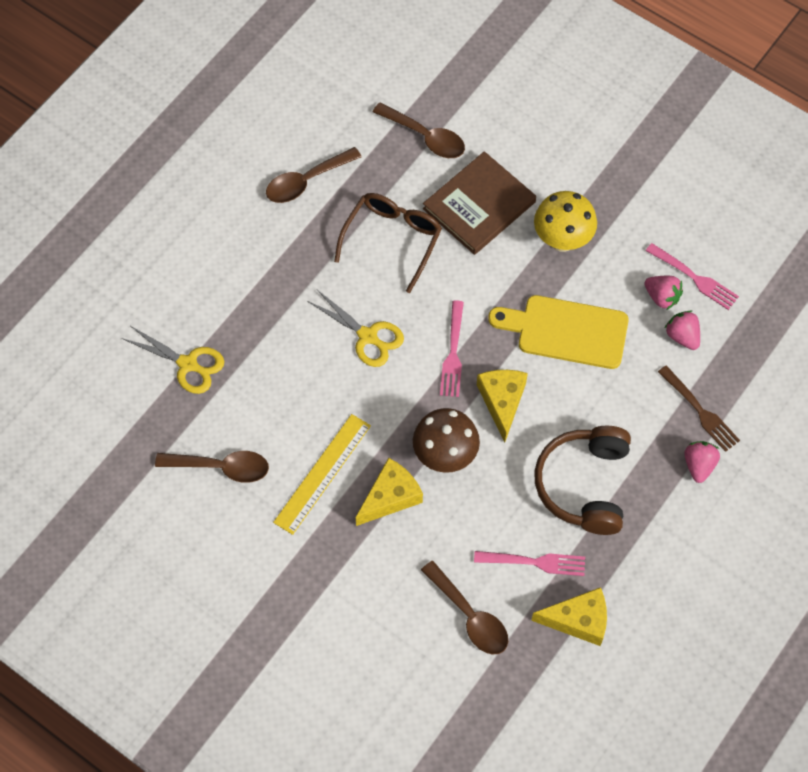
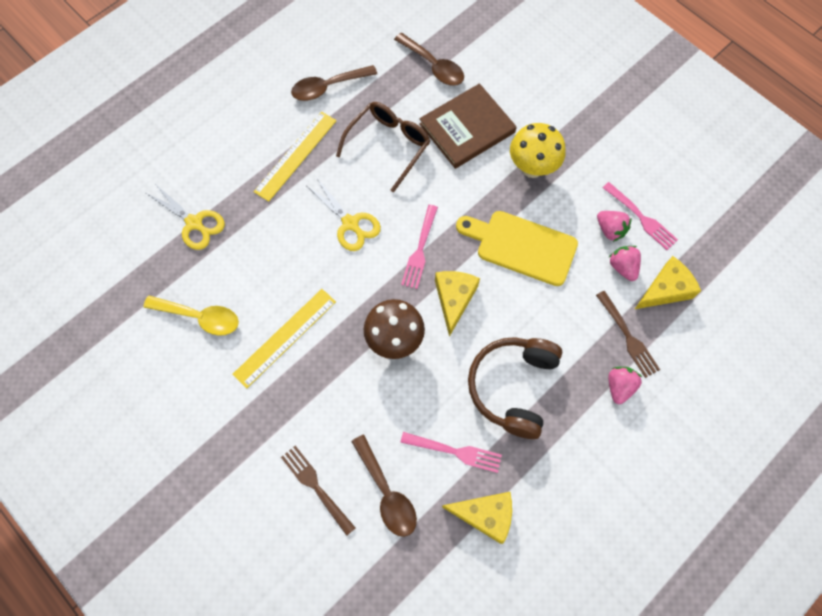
camera: 10 degrees right, 5 degrees up
brown spoon [155,451,269,483] -> yellow spoon [143,296,239,336]
yellow cheese [356,458,423,526] -> yellow cheese moved to [635,256,701,309]
none -> yellow ruler [254,112,336,202]
none -> brown fork [281,446,355,536]

